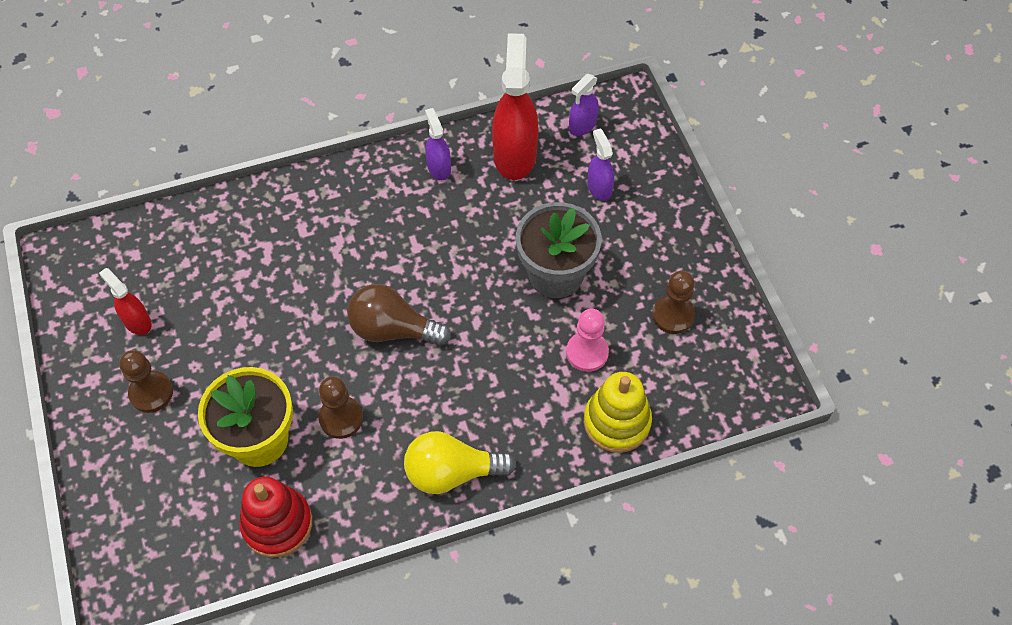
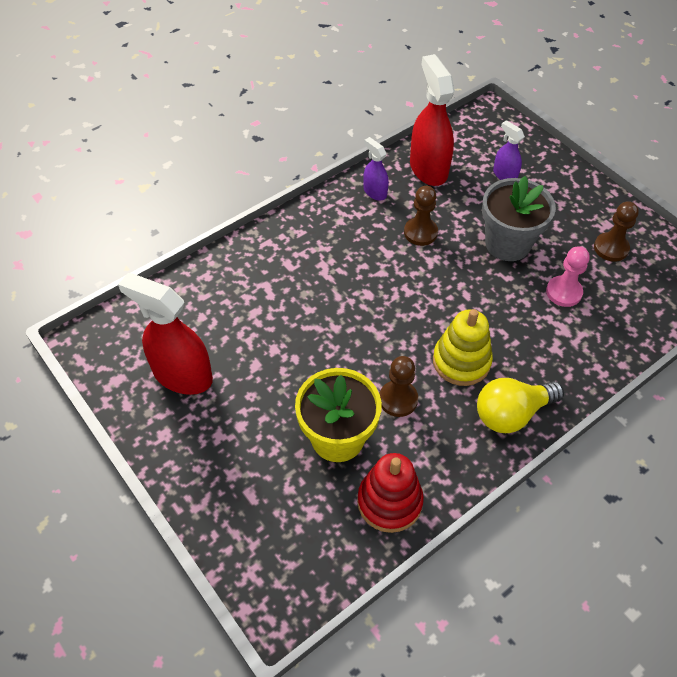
camera: 20 degrees left, 5 degrees down
red spray bottle [99,268,152,335] -> red spray bottle [118,273,213,395], size x1.93
brown pawn [119,350,173,413] -> brown pawn moved to [404,186,438,246]
brown light bulb [347,284,451,346] -> none
purple spray bottle [569,74,599,136] -> none
yellow stacking toy [584,372,652,453] -> yellow stacking toy moved to [433,309,493,386]

